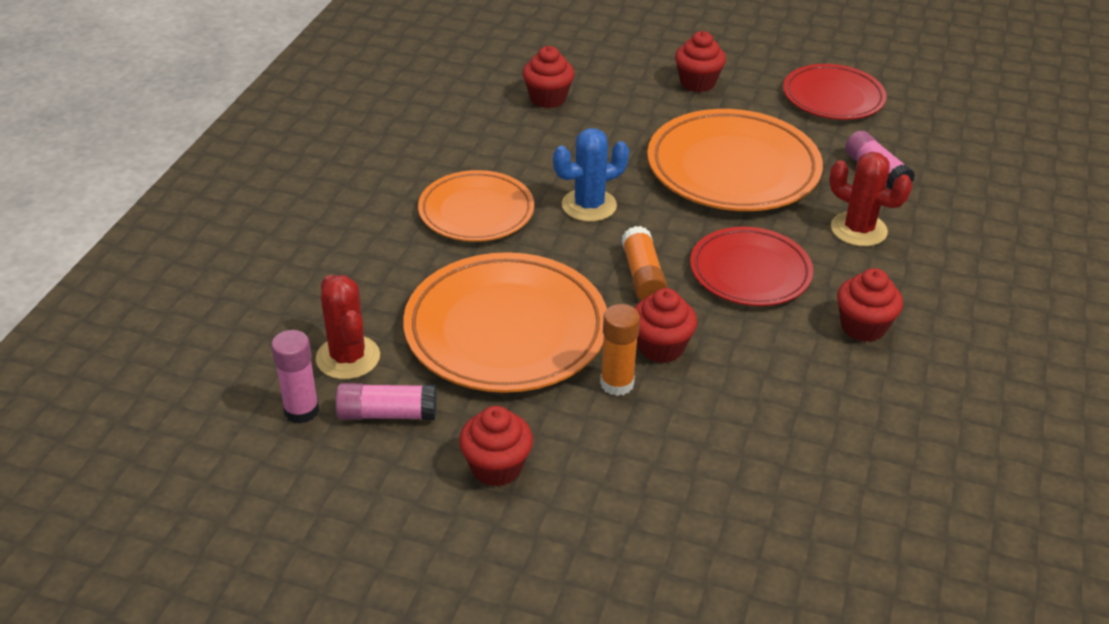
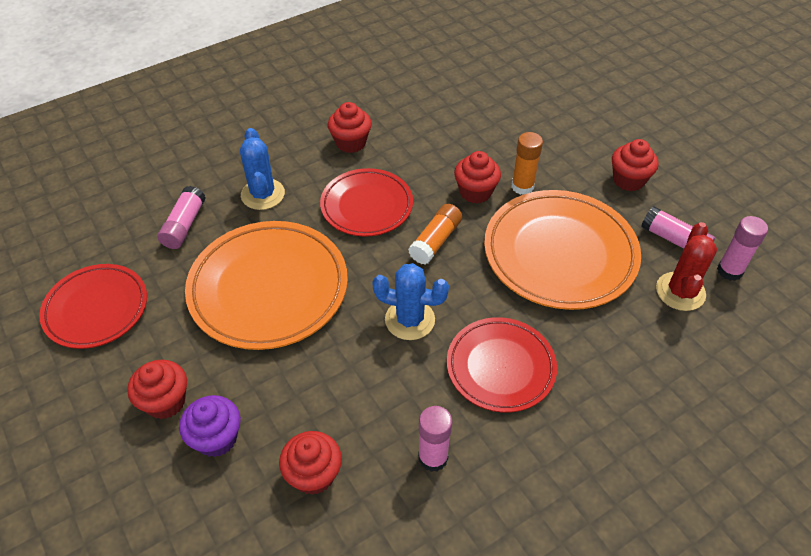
camera: 140 degrees left, 10 degrees up
orange plate [418,170,534,242] -> red plate [447,317,557,413]
red cactus [829,152,912,247] -> blue cactus [240,128,285,210]
none -> purple cupcake [179,395,241,457]
none -> pink glue stick [418,406,452,472]

